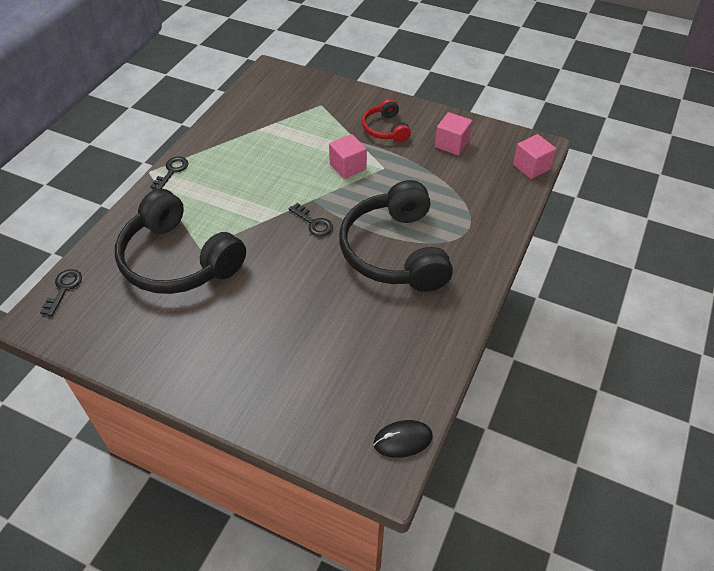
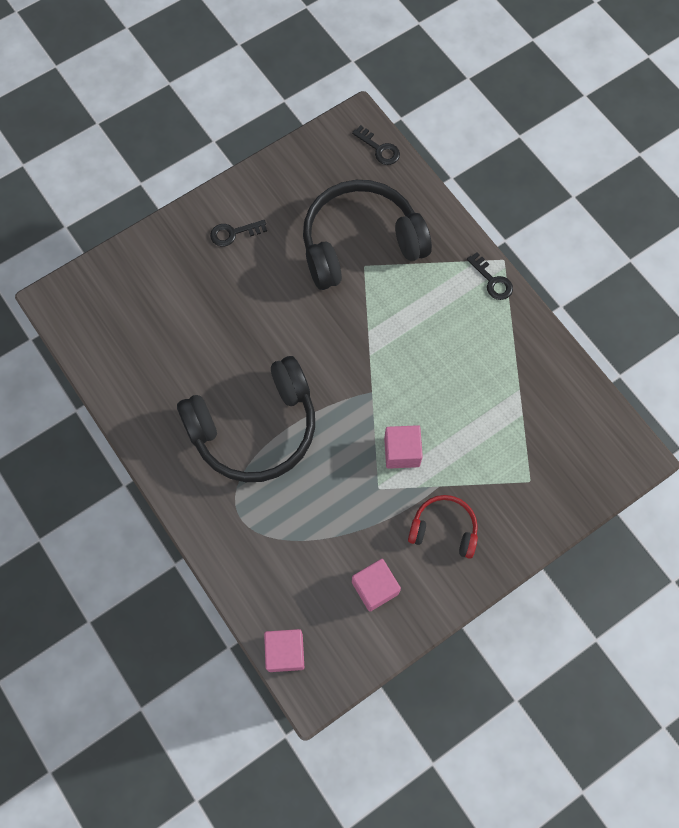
camera: 120 degrees right, 20 degrees up
black key [289,203,333,236] -> black key moved to [210,220,267,247]
black headphones [339,180,453,292] -> black headphones turned 135 degrees clockwise [177,356,315,482]
black mouse [373,420,433,458] -> none

